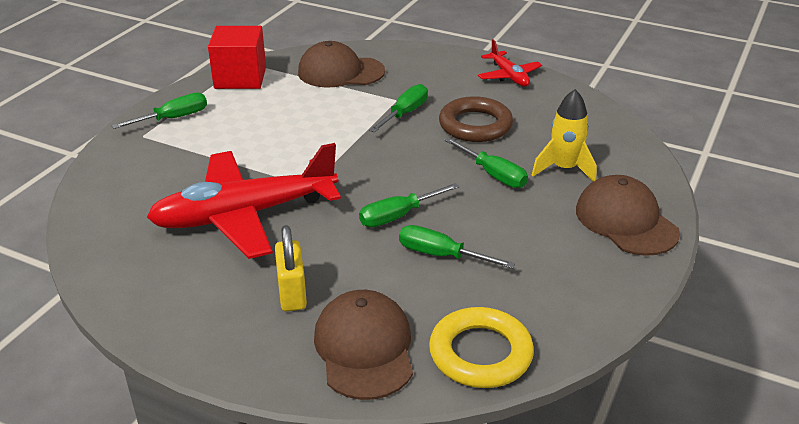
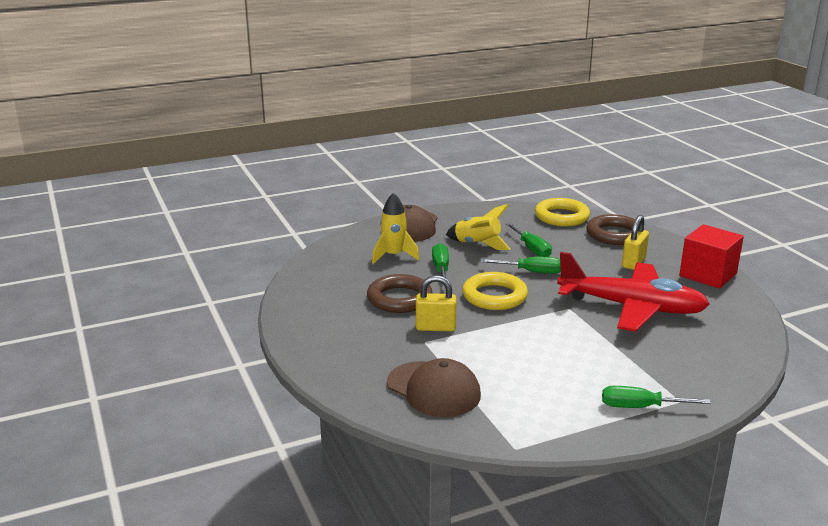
camera: 140 degrees left, 10 degrees down
red cube [208,26,266,89] -> red cube moved to [679,224,744,289]
brown cap [314,290,413,400] -> brown ring [587,214,635,245]
green screwdriver [369,84,428,132] -> yellow padlock [416,275,457,332]
red plane [478,39,542,87] -> none
none -> yellow rocket [446,204,510,250]
none -> yellow ring [462,272,528,310]

